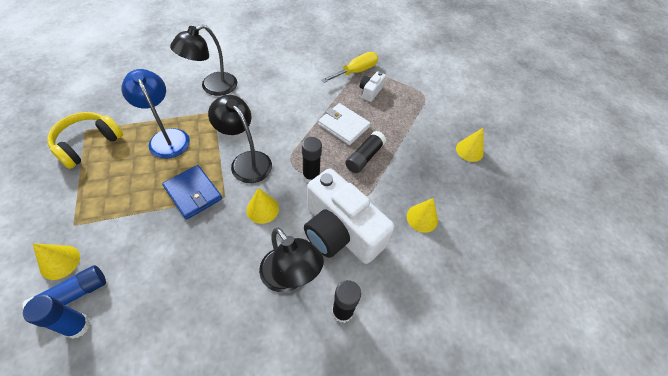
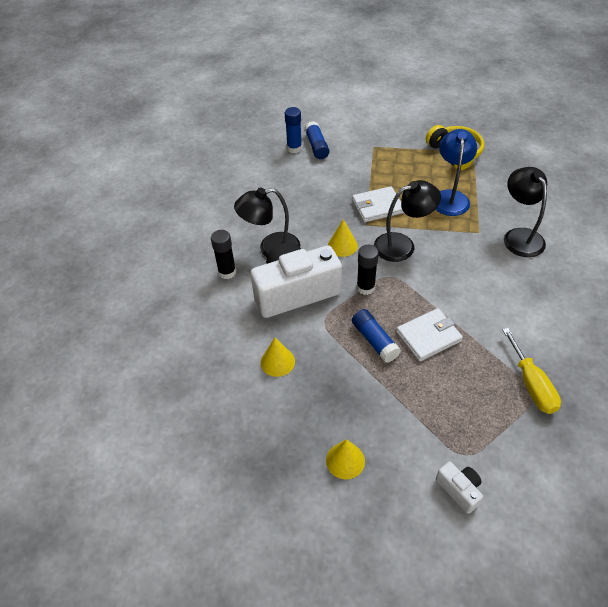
camera: 120 degrees right, 5 degrees down
yellow cone [33,243,80,280] -> none
blue lamp [121,69,190,159] -> blue lamp turned 75 degrees counterclockwise [435,129,477,216]
blue wallet [162,165,222,220] -> white wallet [352,186,404,222]
black glue stick [345,131,386,173] -> blue glue stick [352,309,401,363]
white camera [360,71,386,102] -> white camera moved to [436,461,483,514]

